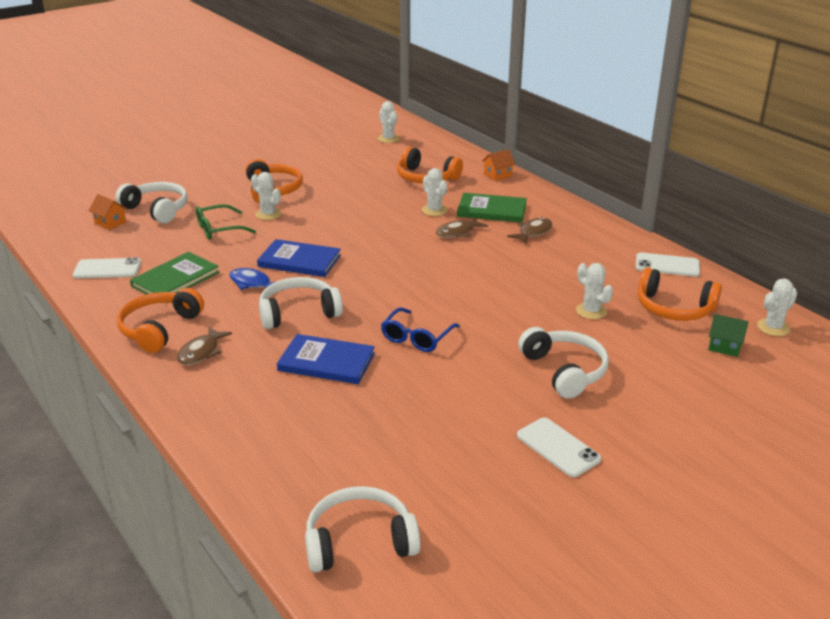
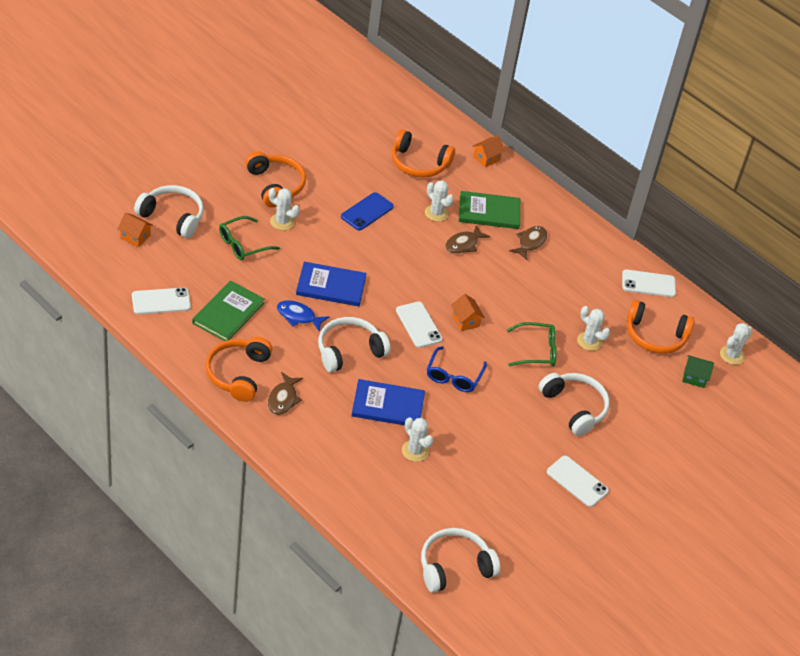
camera: 15 degrees left, 15 degrees up
white cactus [378,101,400,143] -> white cactus moved to [402,417,433,462]
none -> blue phone [341,192,394,230]
none -> white phone [396,302,443,348]
none -> orange house [451,294,485,331]
none -> green glasses [507,322,557,366]

